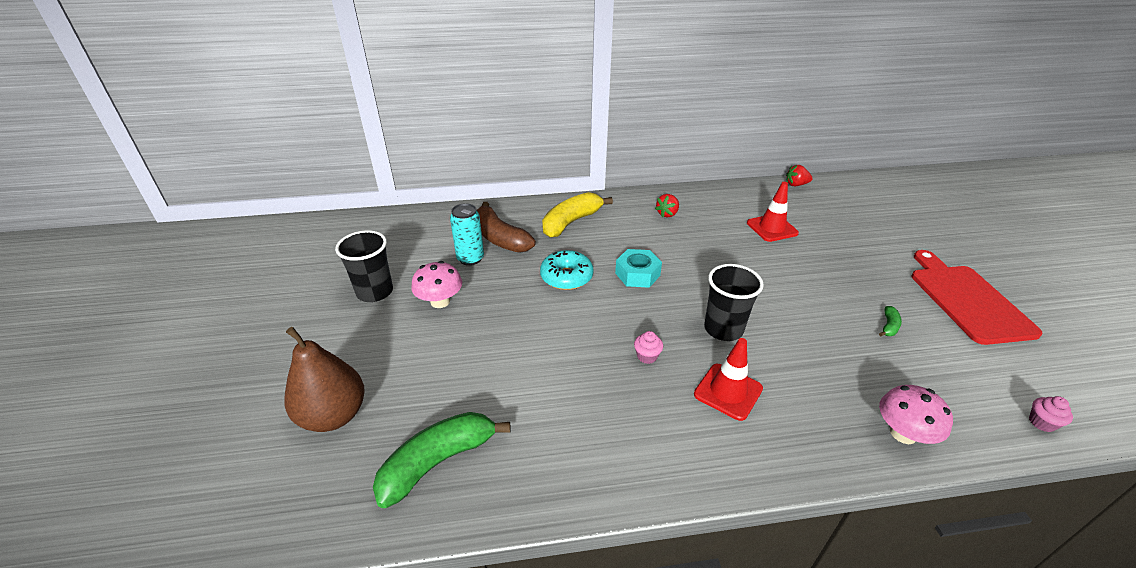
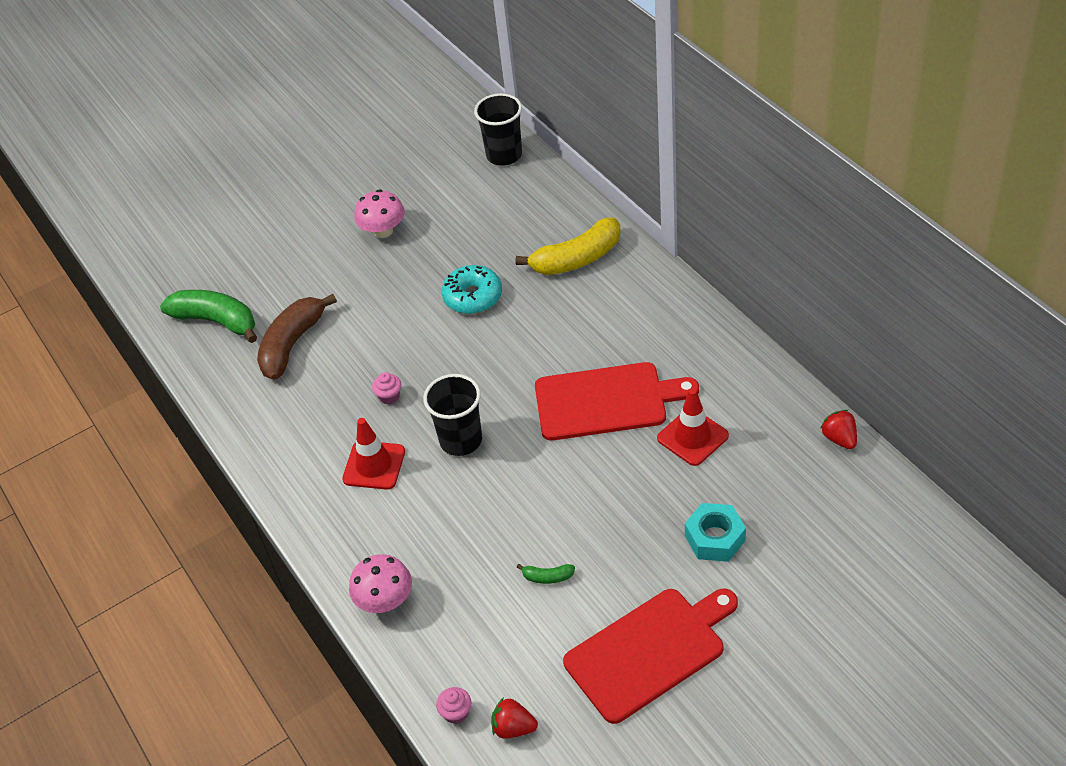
camera: 70 degrees right, 10 degrees up
brown pear [284,327,365,432] -> none
black cup [335,230,393,302] -> black cup moved to [474,93,522,166]
turquoise can [450,203,484,266] -> none
brown banana [477,202,536,253] -> brown banana moved to [257,294,337,380]
yellow banana [542,192,613,238] -> yellow banana turned 135 degrees clockwise [515,218,621,275]
turquoise nut [615,249,662,288] -> turquoise nut moved to [685,503,746,562]
red strawberry [655,194,679,218] -> red strawberry moved to [492,697,538,739]
none -> red cutting board [535,362,699,440]

